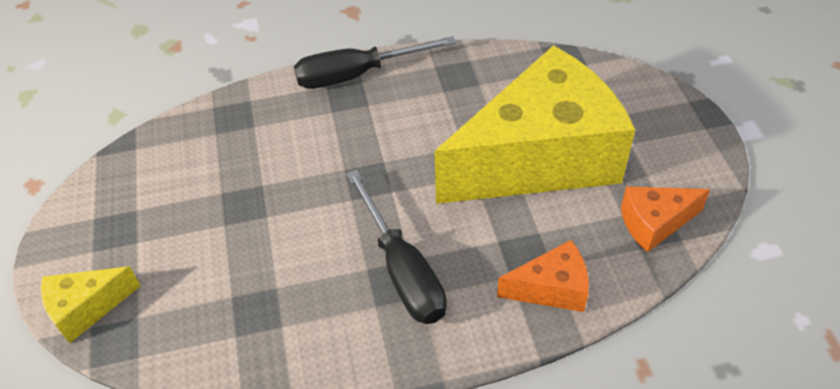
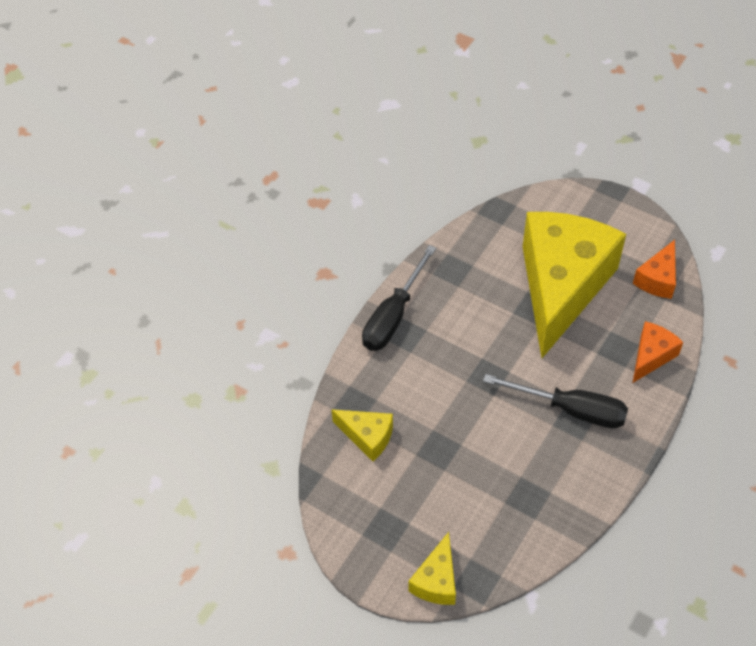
camera: 45 degrees left, 5 degrees up
none -> yellow cheese [331,409,393,461]

